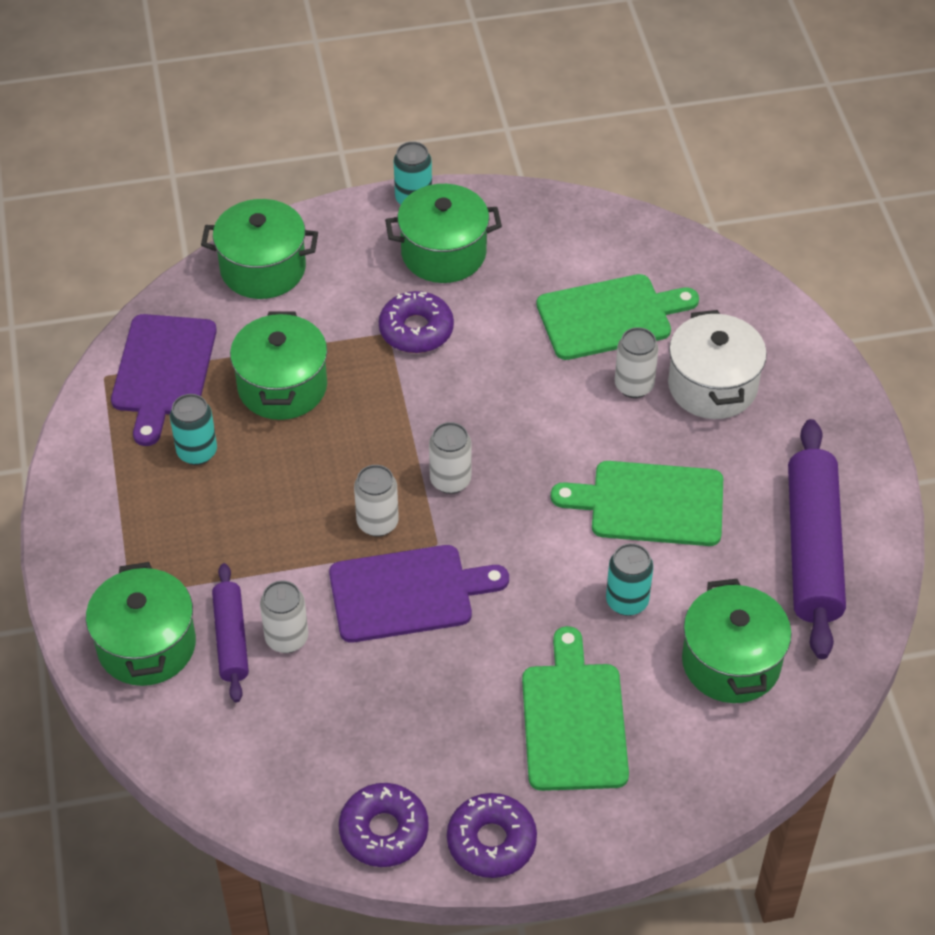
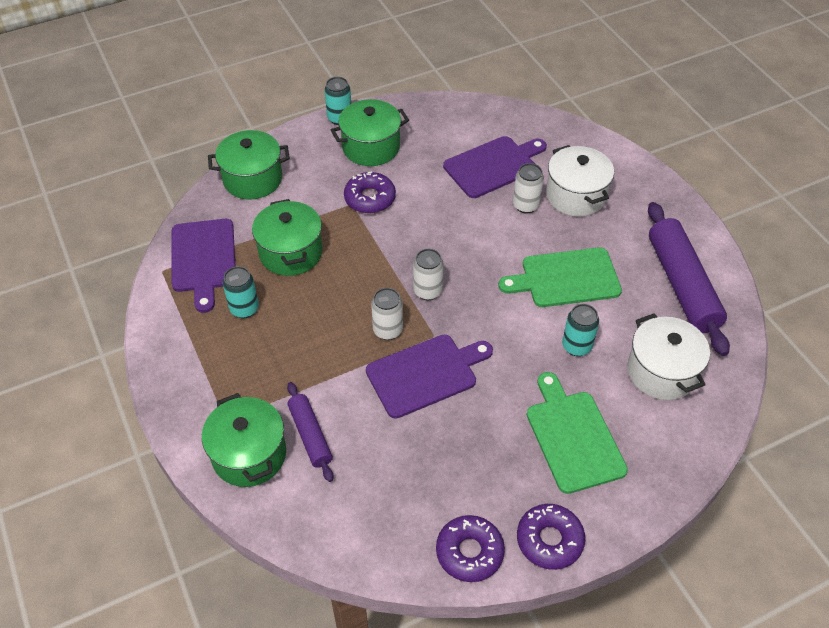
camera: 15 degrees left, 0 degrees up
white can [260,581,308,653] -> none
green cutting board [537,274,699,360] -> purple cutting board [443,136,547,198]
green pot [682,579,792,703] -> white pot [627,314,710,400]

